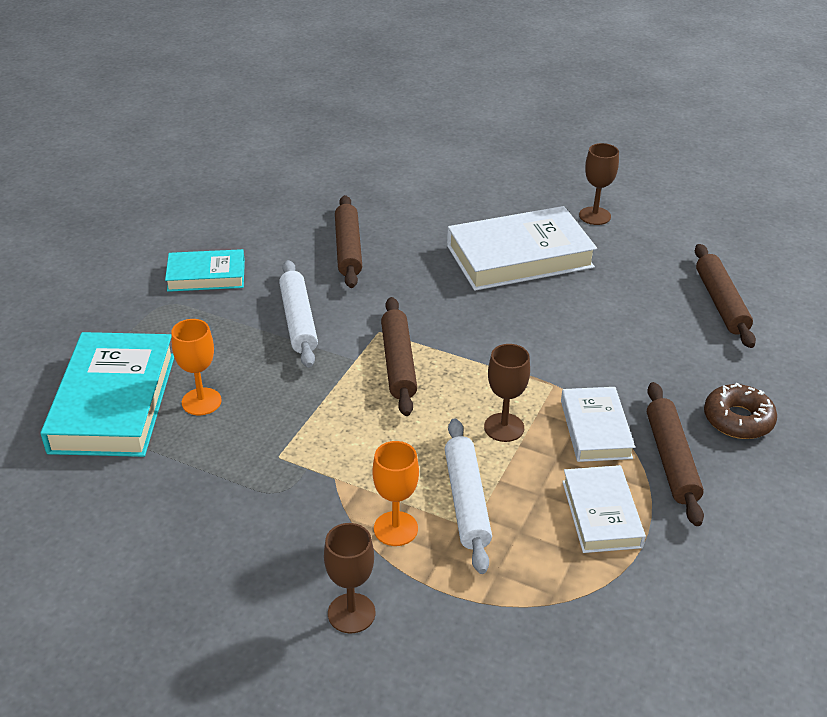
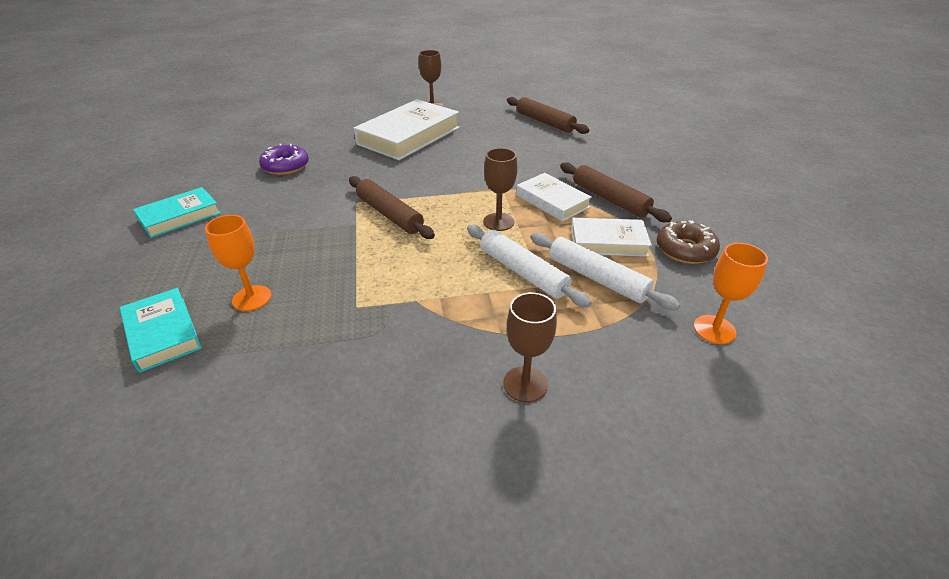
camera: 35 degrees left, 0 degrees up
turquoise book [41,332,174,457] -> turquoise book [120,288,202,373], size x0.57
white rolling pin [279,260,318,368] -> white rolling pin moved to [530,233,680,310]
brown rolling pin [335,195,362,288] -> purple donut [259,144,309,175]
orange goblet [373,441,419,546] -> orange goblet moved to [694,243,768,344]
white book [562,465,646,553] -> white book turned 45 degrees counterclockwise [571,218,652,257]
brown donut [704,383,777,439] -> brown donut moved to [656,220,720,264]

